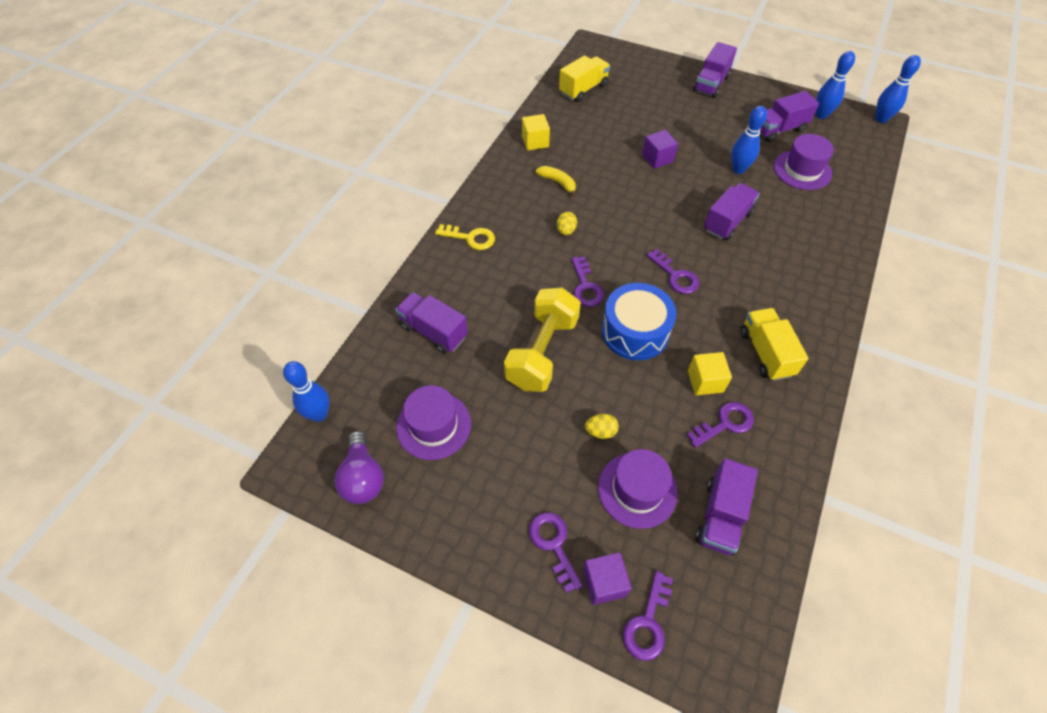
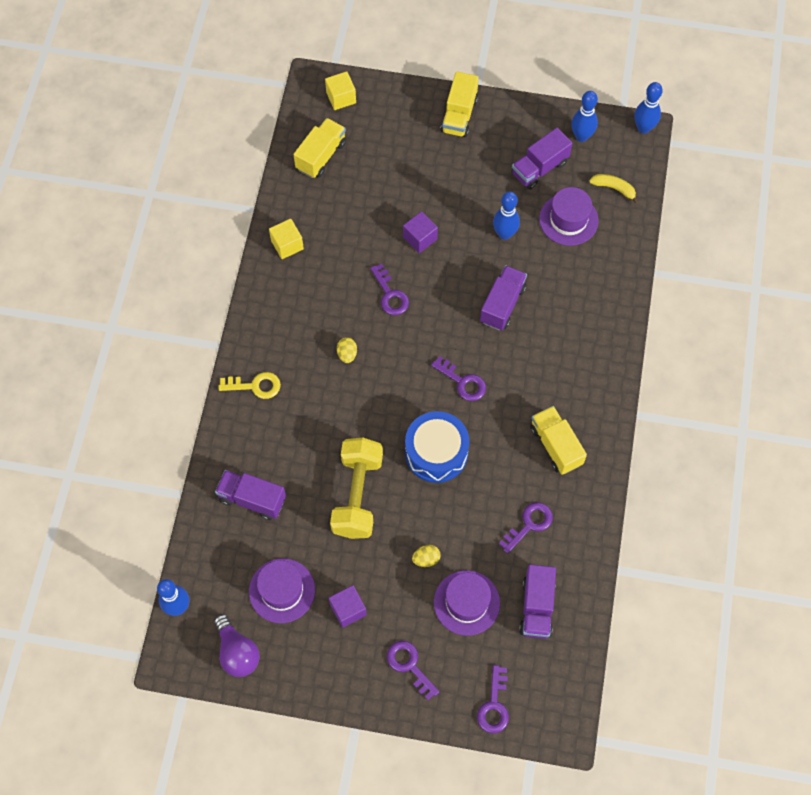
camera: 15 degrees left, 10 degrees up
yellow banana [536,166,576,197] -> yellow banana moved to [589,174,638,204]
purple key [571,256,604,307] -> purple key moved to [370,264,409,315]
purple cube [583,552,632,605] -> purple cube moved to [329,585,367,628]
yellow cube [688,352,732,395] -> yellow cube moved to [325,71,356,110]
purple truck [693,42,737,98] -> yellow truck [441,72,479,137]

